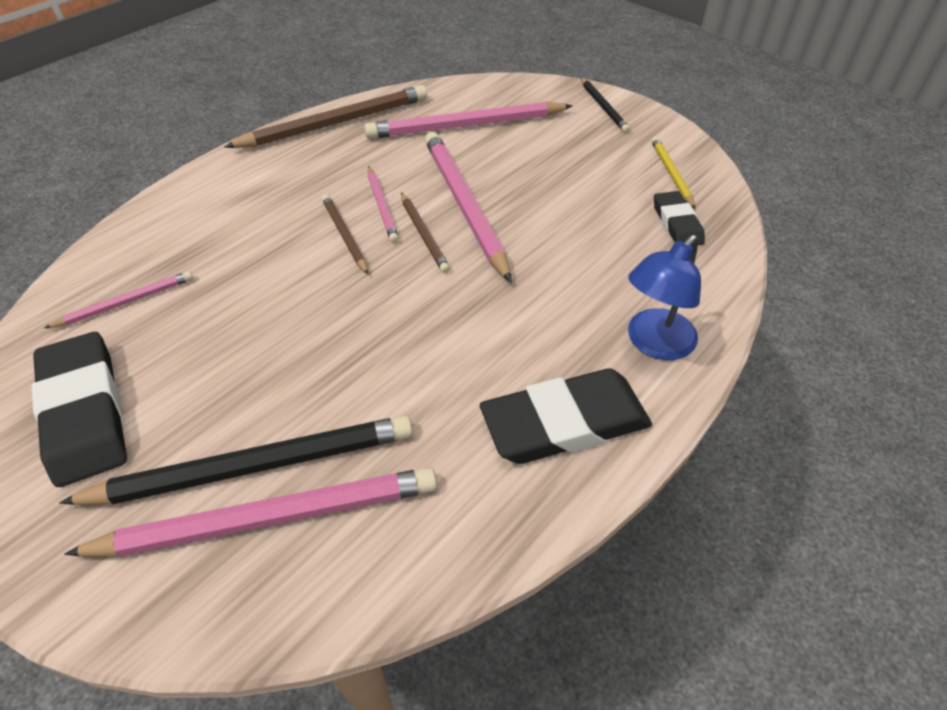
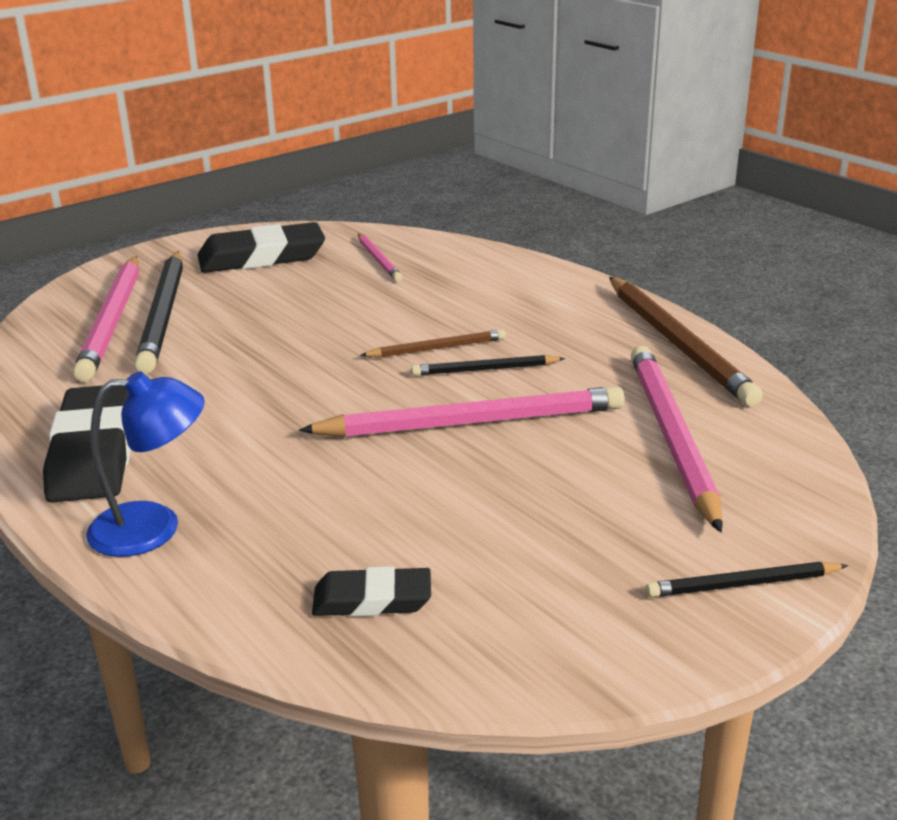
camera: 100 degrees right, 20 degrees down
pink pencil [368,166,399,243] -> black pencil [411,355,565,376]
brown pencil [401,193,450,273] -> none
blue lamp [628,235,701,360] -> blue lamp turned 120 degrees clockwise [86,371,205,557]
yellow pencil [651,136,695,209] -> none

